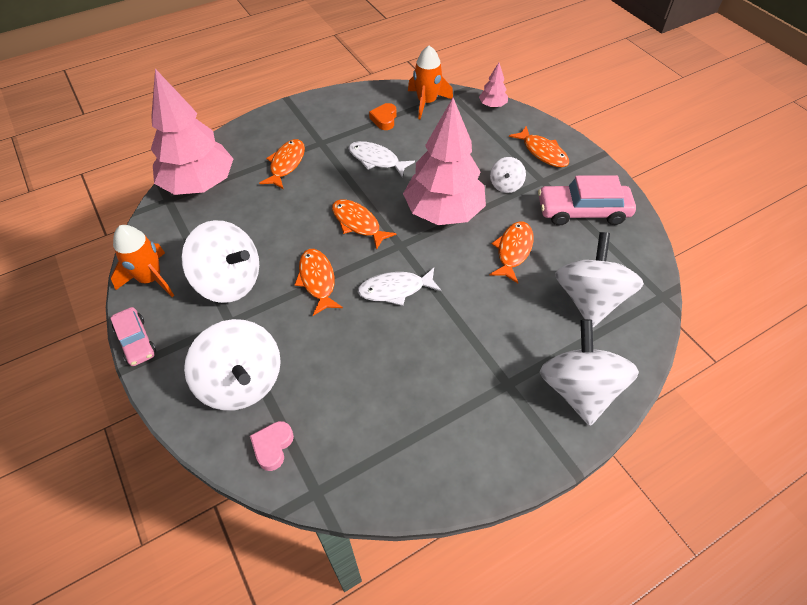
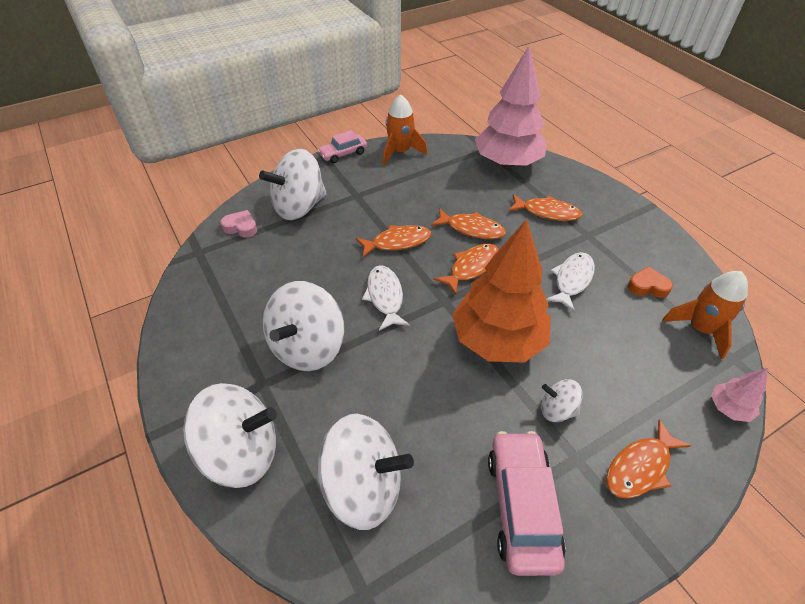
camera: 90 degrees right, 5 degrees down
white spinning top [181,220,259,303] -> white spinning top moved to [263,281,344,371]
pink tree [403,98,486,225] -> orange tree [452,219,551,363]
orange fish [490,221,533,283] -> orange fish moved to [431,208,506,239]

